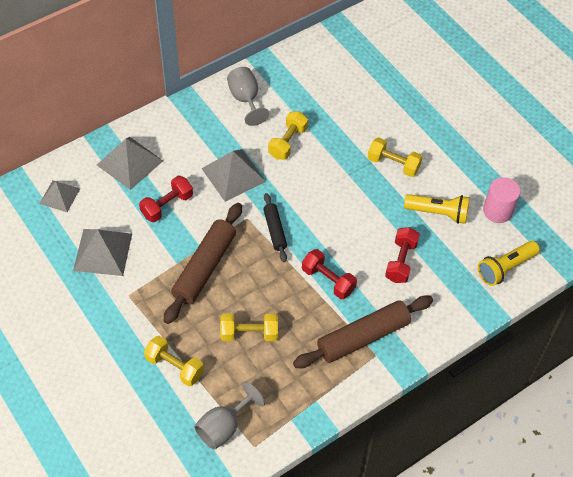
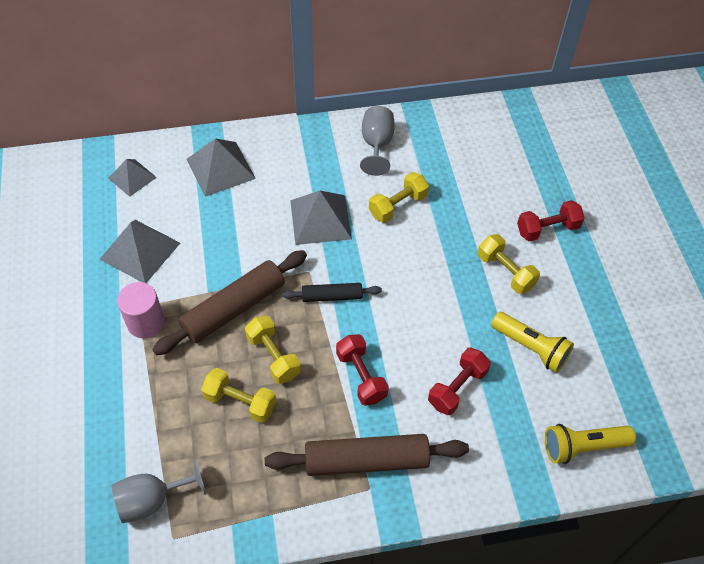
camera: 25 degrees right, 0 degrees up
red dumbbell [139,176,193,222] -> red dumbbell moved to [517,200,585,241]
yellow dumbbell [144,336,204,386] -> yellow dumbbell moved to [245,316,301,384]
black rolling pin [263,193,287,262] -> black rolling pin turned 75 degrees clockwise [282,283,382,302]
pink cylinder [483,177,521,223] -> pink cylinder moved to [117,282,165,338]

